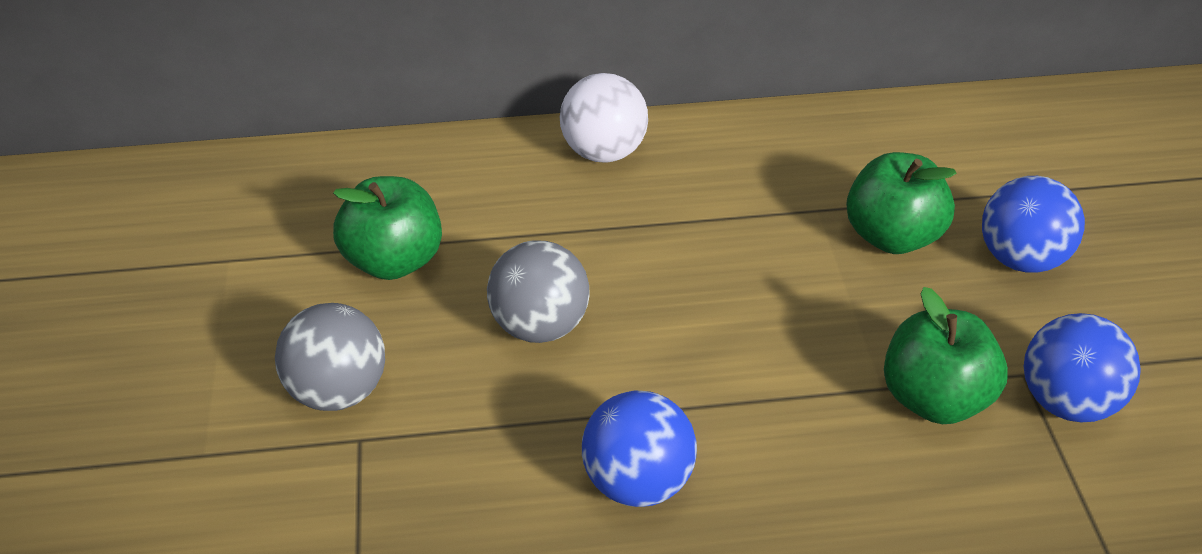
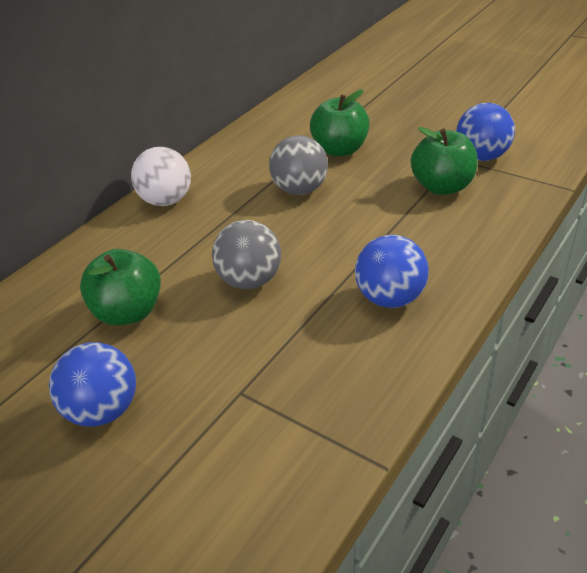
camera: 45 degrees left, 5 degrees down
grey ball [275,303,385,411] -> grey ball moved to [269,135,328,195]
blue ball [982,176,1085,273] -> blue ball moved to [49,342,136,427]

